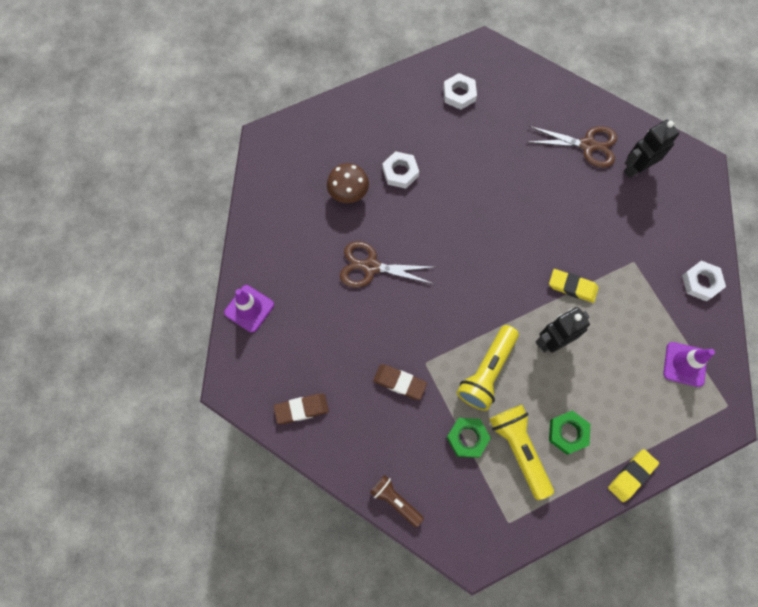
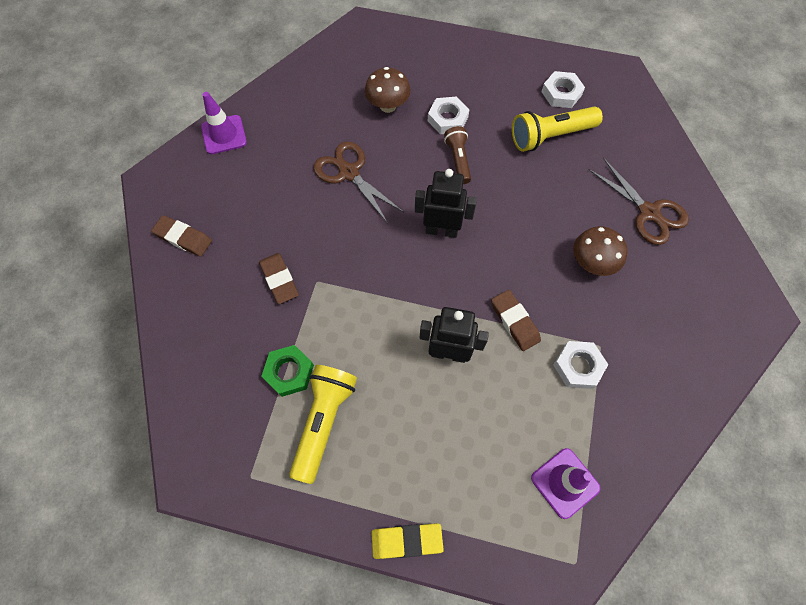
camera: 40 degrees right, 5 degrees down
brown flashlight [370,475,424,527] -> brown flashlight moved to [444,126,471,184]
yellow flashlight [457,325,519,411] -> yellow flashlight moved to [512,107,603,152]
yellow eraser [549,269,599,303] -> brown eraser [491,290,541,351]
green nut [549,411,590,455] -> none
black robot [624,120,679,178] -> black robot moved to [415,169,477,238]
white nut [682,261,726,301] -> white nut moved to [553,341,608,389]
none -> brown mushroom [573,226,628,276]

